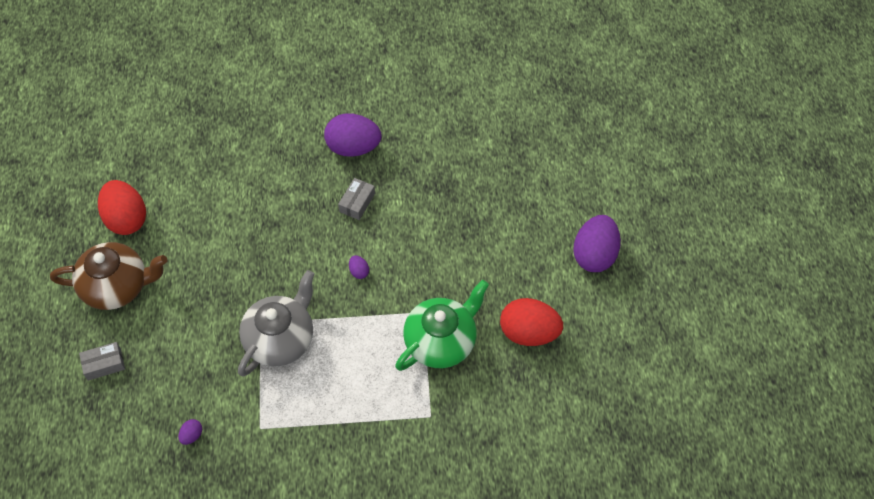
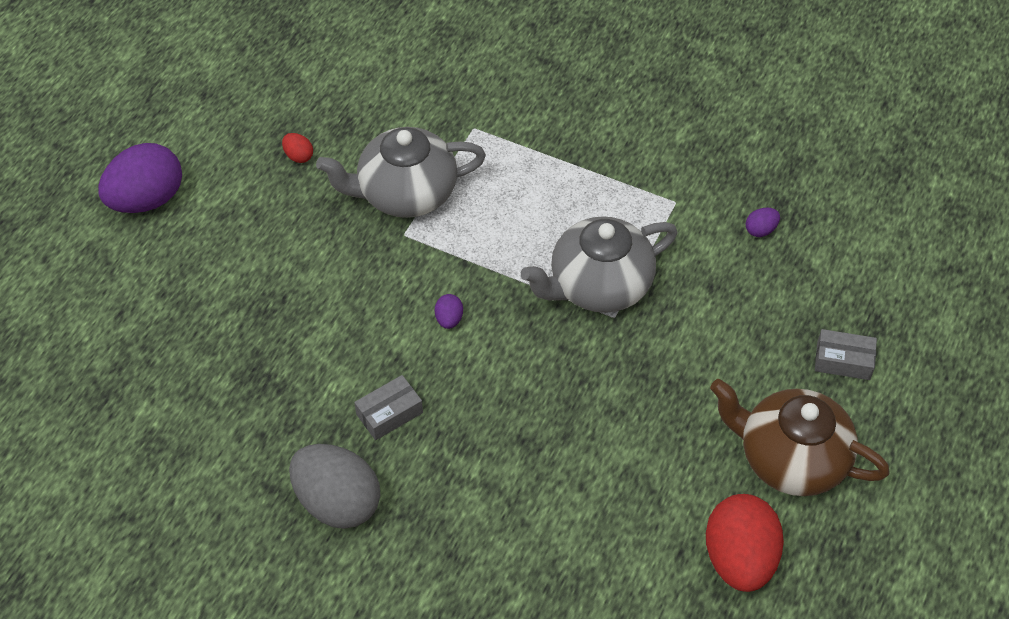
camera: 150 degrees left, 5 degrees down
purple egg [324,113,381,157] -> grey egg [289,444,380,529]
green teapot [395,280,489,371] -> grey teapot [316,127,486,218]
red egg [500,298,563,346] -> red egg [282,133,313,163], size x0.42

